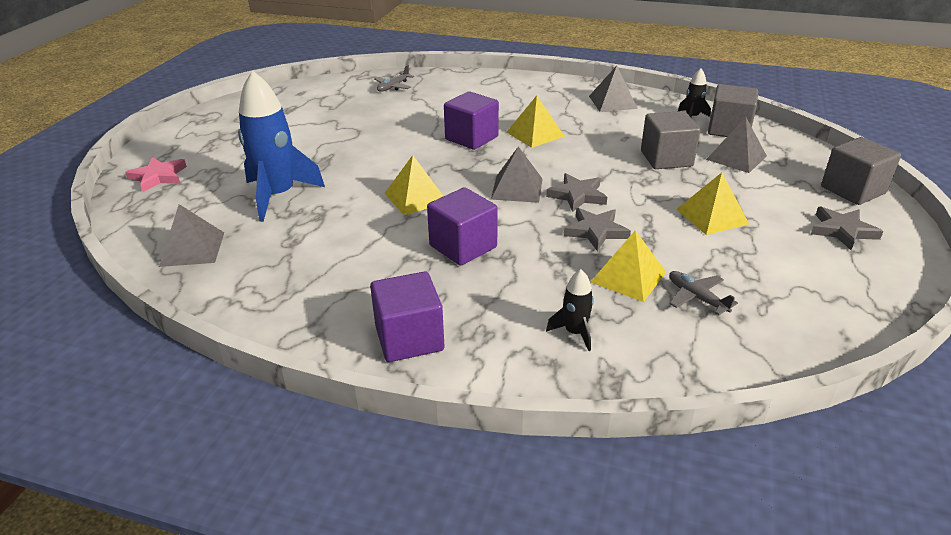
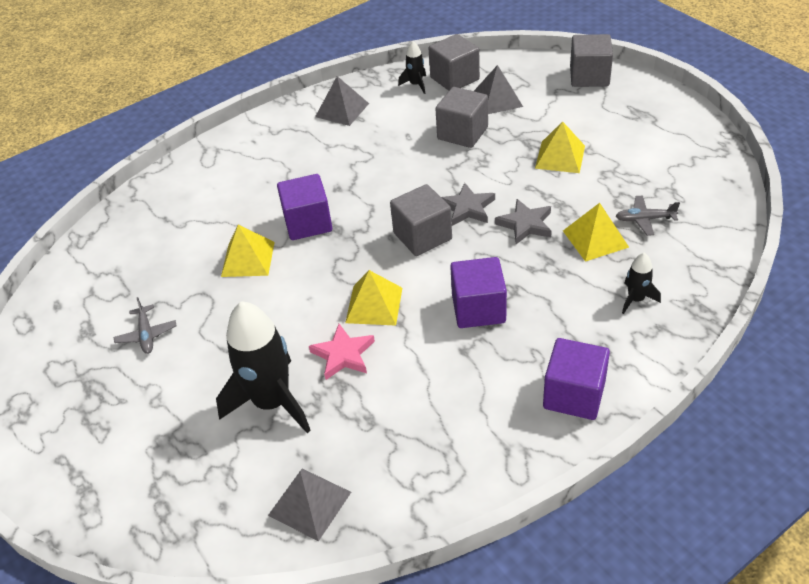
camera: 50 degrees left, 10 degrees up
pink star [125,157,187,192] -> pink star moved to [309,324,375,380]
blue rocket [238,70,325,222] -> black rocket [216,301,311,433]
grey plane [374,65,414,92] -> grey plane moved to [114,297,177,354]
grey pyramid [491,146,543,203] -> grey cube [390,184,452,256]
yellow pyramid [506,96,565,148] -> yellow pyramid moved to [221,225,275,277]
grey star [811,207,884,250] -> none

